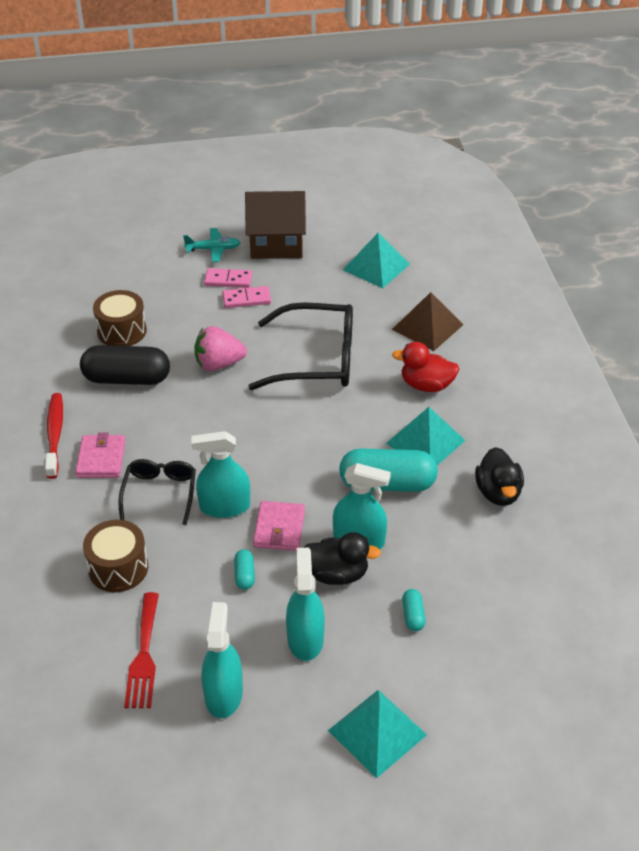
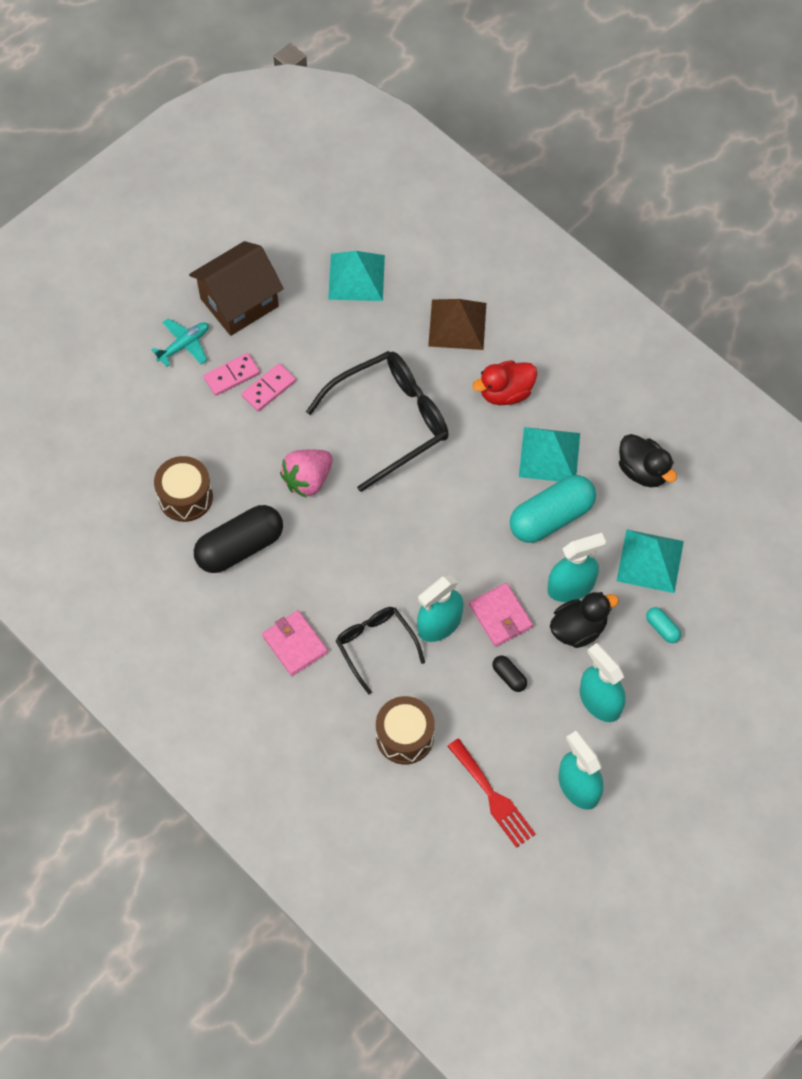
camera: 35 degrees left, 20 degrees up
red toothbrush [45,393,63,479] -> none
turquoise capsule [234,549,255,590] -> black capsule [492,656,527,692]
turquoise pyramid [328,690,427,778] -> turquoise pyramid moved to [617,529,684,593]

